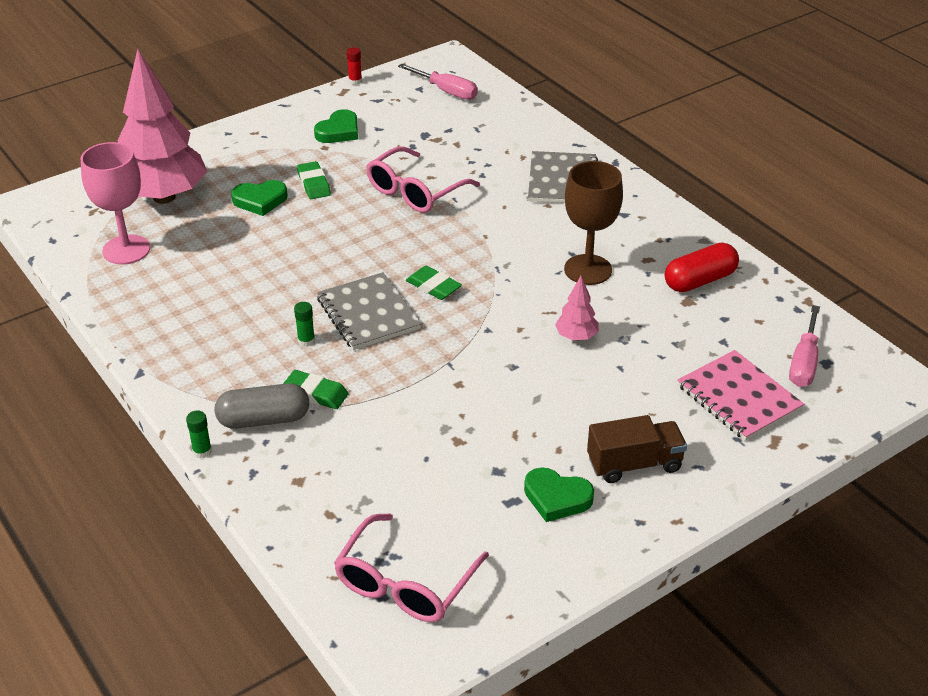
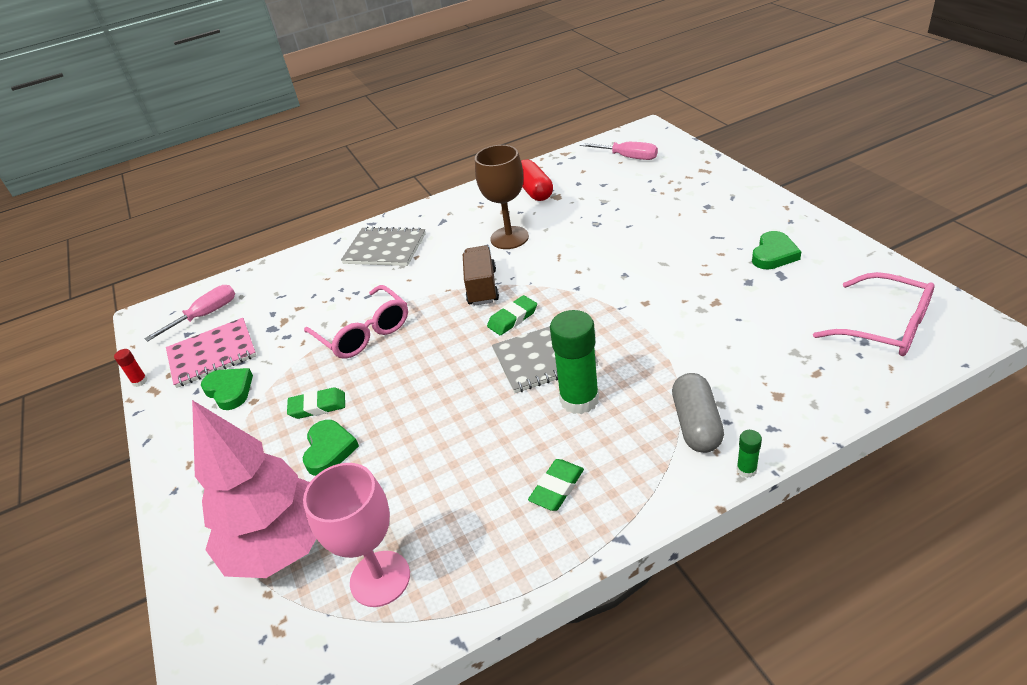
camera: 75 degrees left, 0 degrees up
green eraser [283,370,349,409] -> green eraser moved to [528,459,584,511]
green glue stick [294,302,315,347] -> green glue stick [550,310,599,414], size x2.29
pink tree [555,276,598,341] -> none
brown truck [587,415,687,483] -> brown truck moved to [463,245,499,306]
pink notebook [677,350,804,441] -> pink notebook moved to [166,318,257,388]

